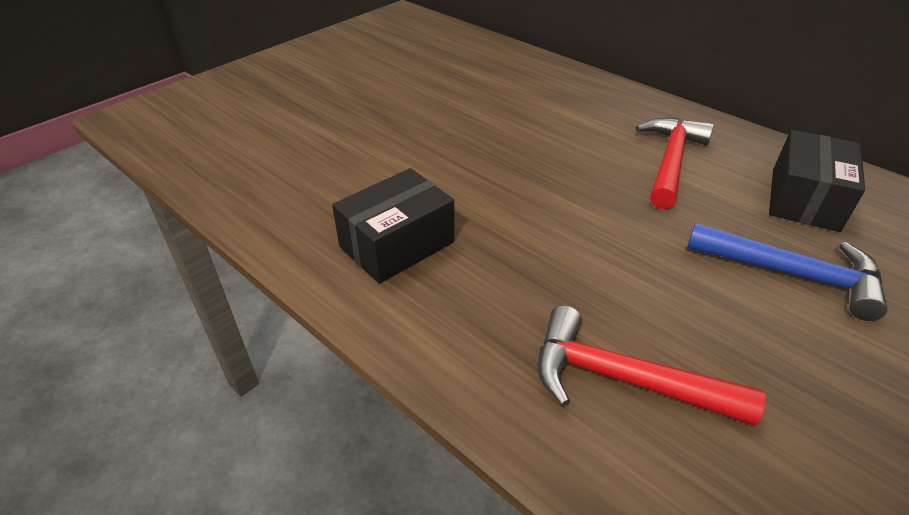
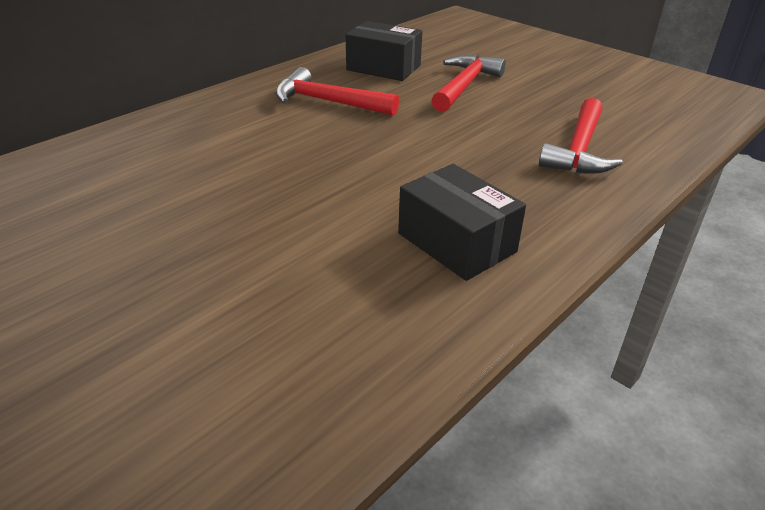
camera: 90 degrees left, 5 degrees down
blue hammer [687,223,888,321] -> red hammer [431,55,506,112]

